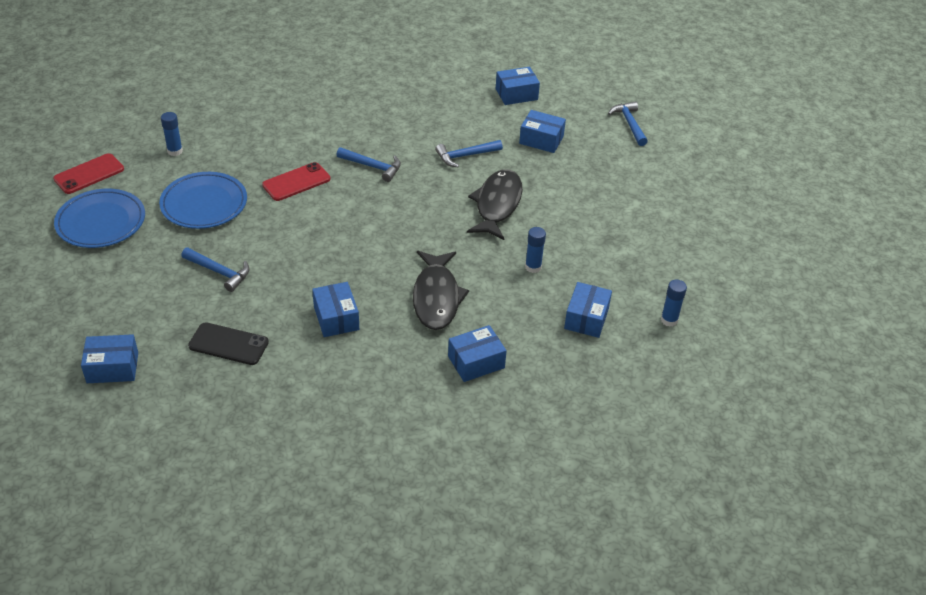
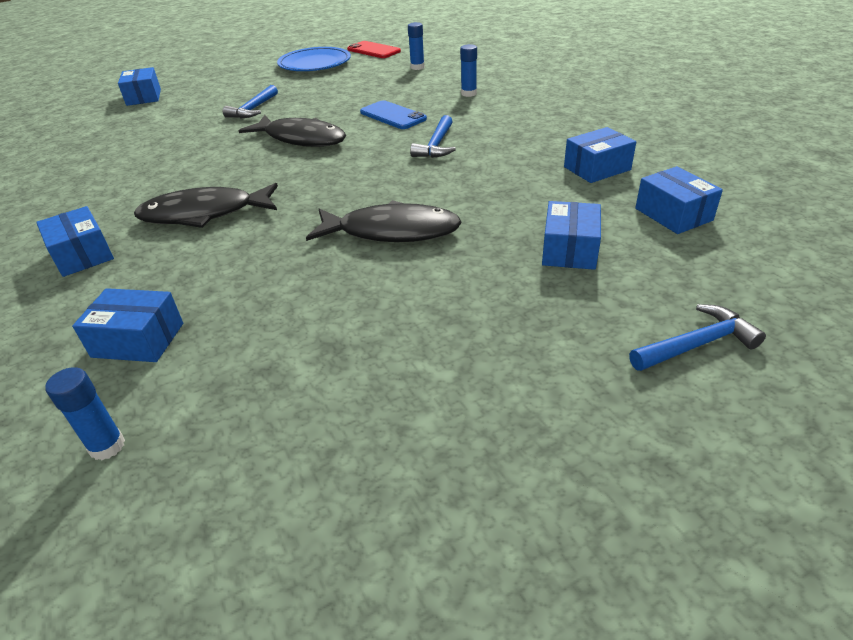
camera: 85 degrees right, 5 degrees down
blue plate [159,172,247,229] -> none
black phone [188,322,269,365] -> none
red phone [262,162,331,201] -> blue phone [360,100,427,129]
blue box [312,282,359,337] -> blue box moved to [564,127,636,183]
blue hammer [435,140,503,167] -> none
blue glue stick [525,227,546,273] -> blue glue stick moved to [460,44,477,97]
none -> black fish [238,115,346,147]

